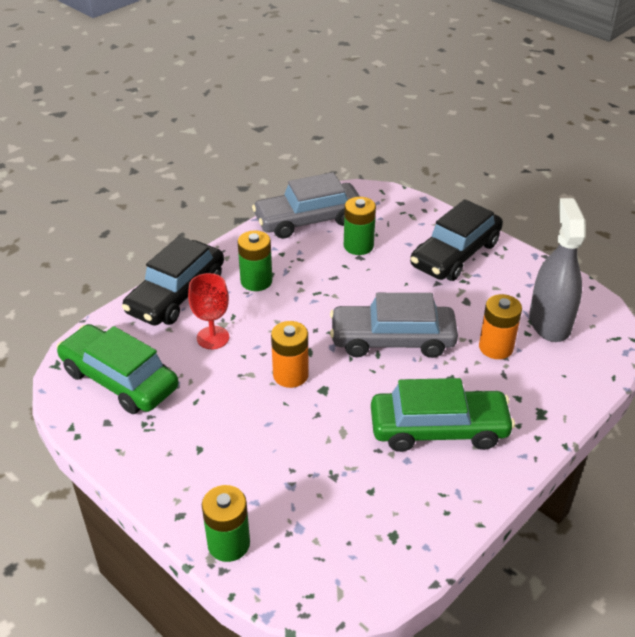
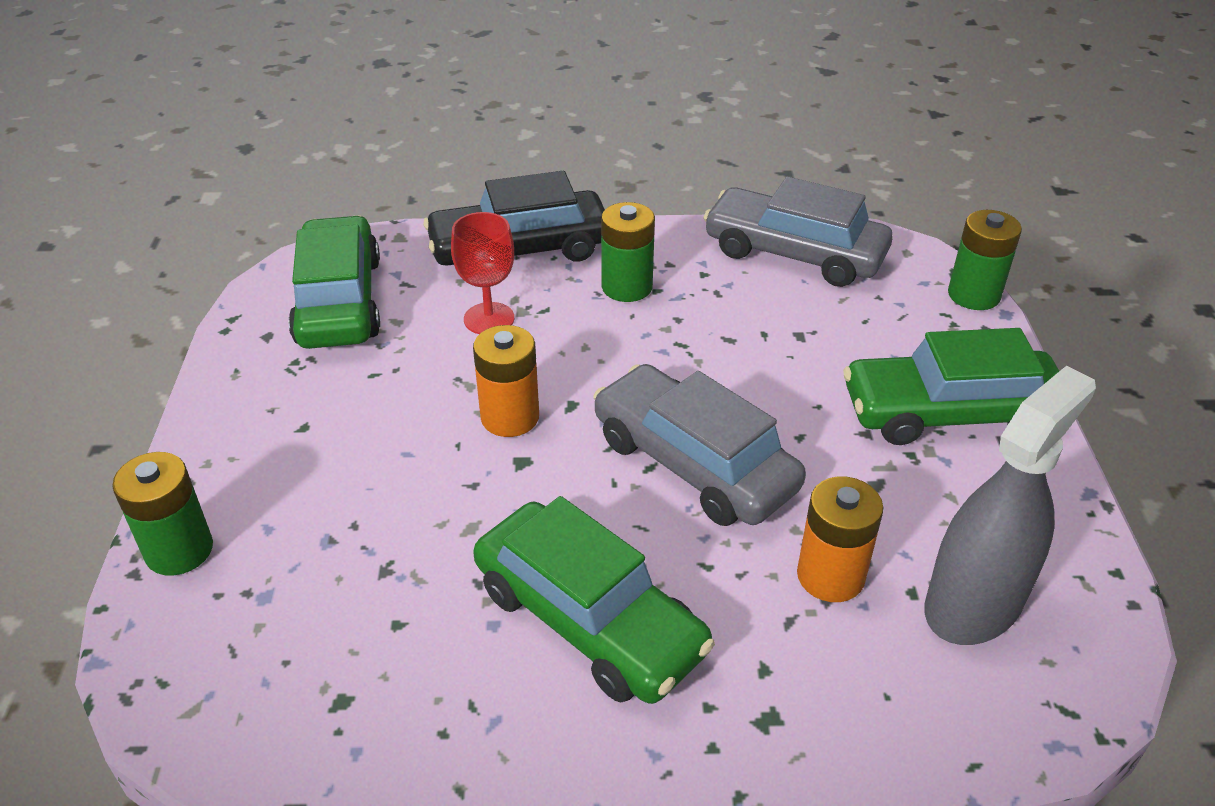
camera: 45 degrees right, 0 degrees up
green battery [344,197,376,255] -> green battery moved to [948,210,1022,310]
black car [410,199,503,281] -> green car [843,328,1059,445]

